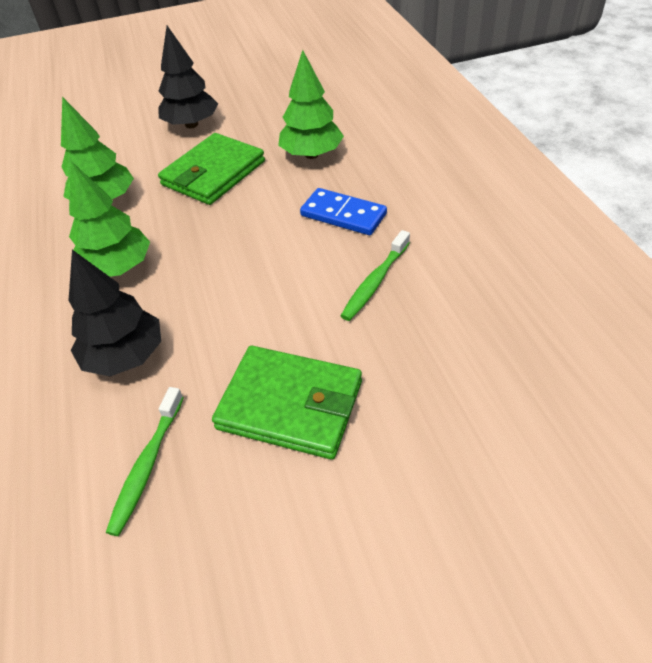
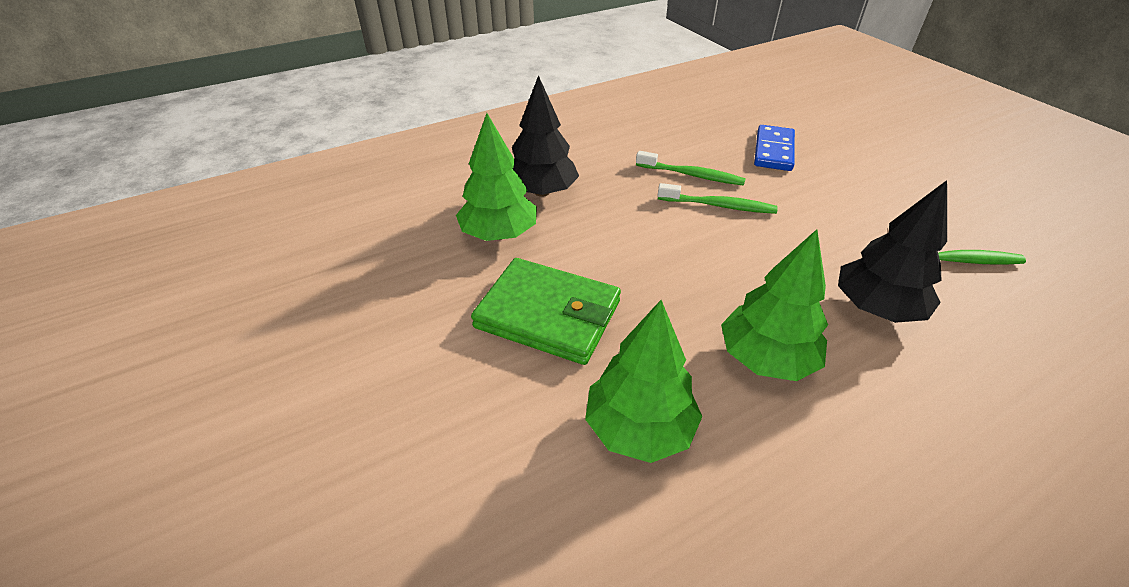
camera: 105 degrees left, 5 degrees down
black tree [158,26,218,128] -> black tree moved to [512,75,579,197]
green wallet [212,346,362,459] -> none
blue domino [300,188,387,235] -> blue domino moved to [754,125,795,171]
none -> green toothbrush [658,183,778,214]

